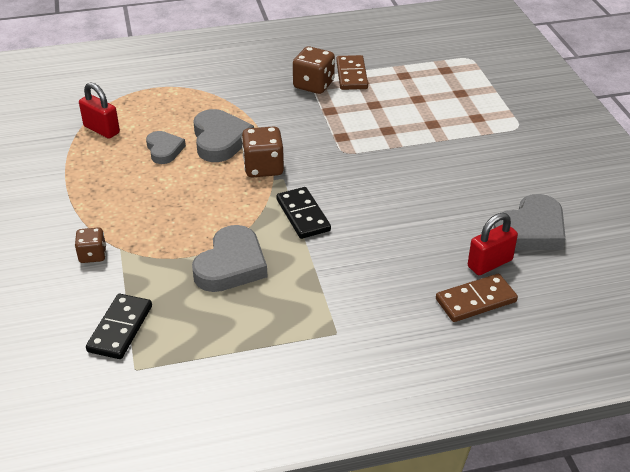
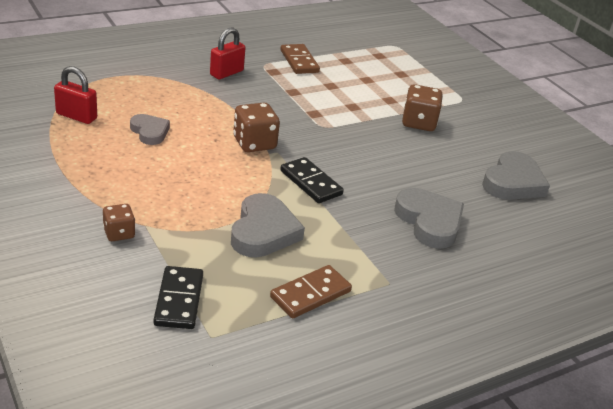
camera: 20 degrees left, 5 degrees down
grey heart [193,109,254,162] -> grey heart moved to [394,188,464,249]
brown dice [293,46,335,94] -> brown dice moved to [402,84,443,131]
brown domino [436,274,518,322] -> brown domino moved to [270,265,352,319]
red padlock [468,213,518,275] -> red padlock moved to [210,27,245,79]

